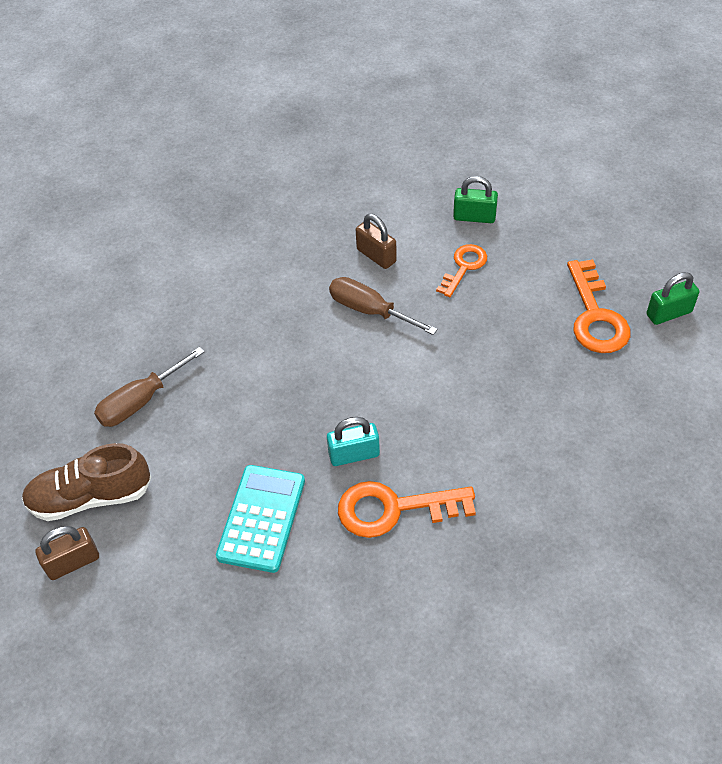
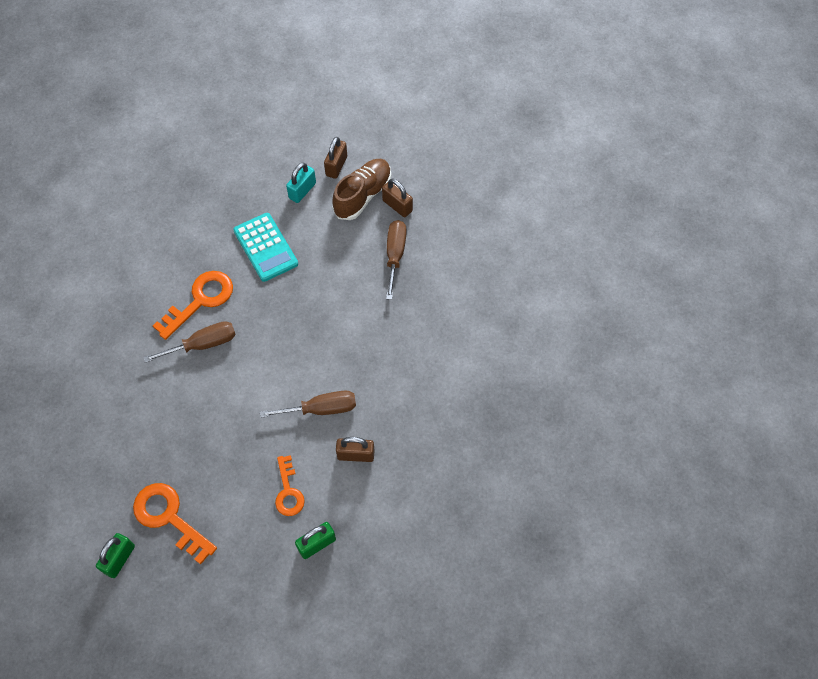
camera: 135 degrees right, 10 degrees up
turquoise padlock [327,417,380,466] -> turquoise padlock moved to [286,162,316,203]
none -> brown screwdriver [143,321,236,363]
none -> brown padlock [382,179,413,217]

